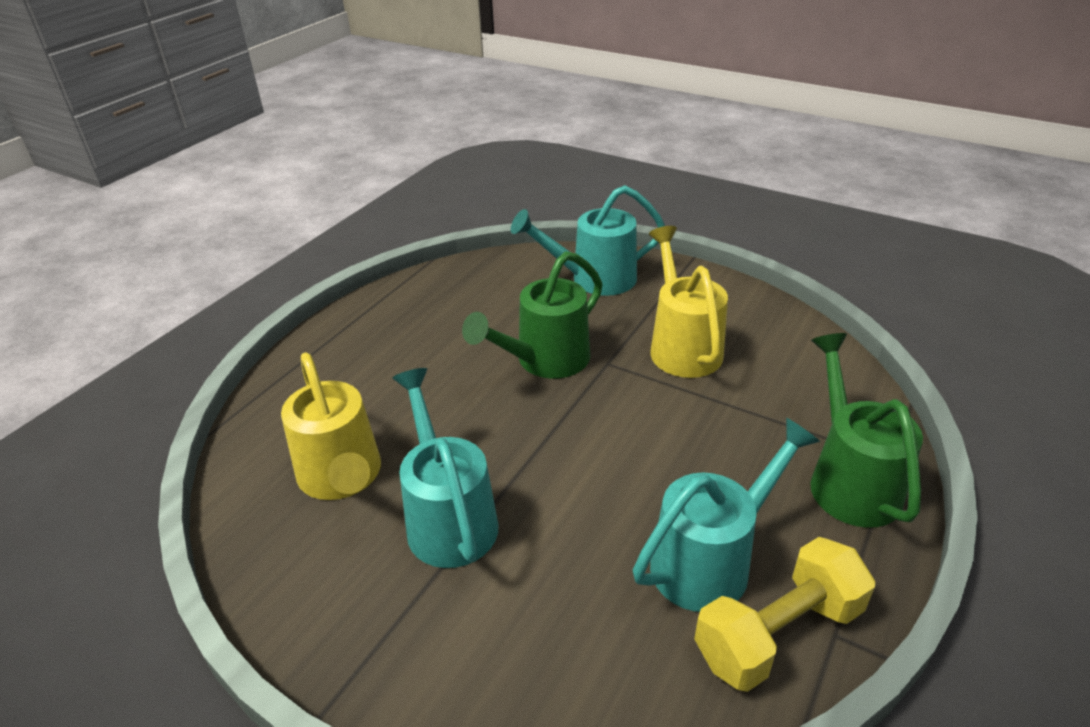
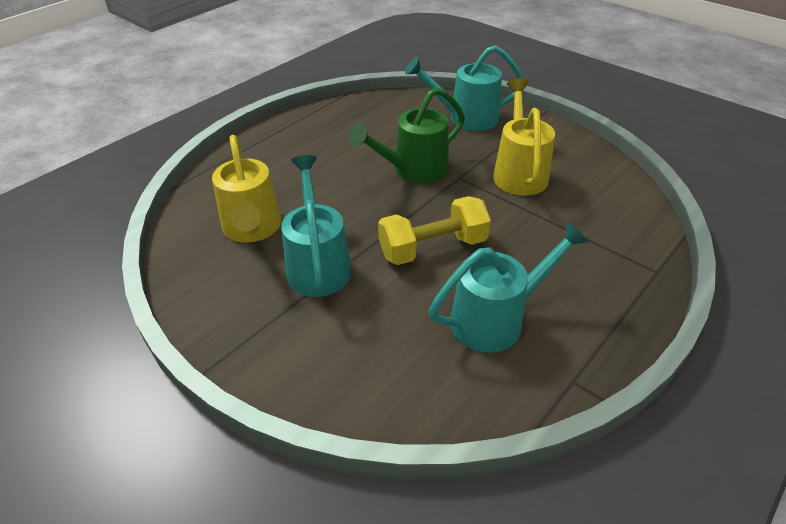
camera: 10 degrees right, 5 degrees up
yellow dumbbell [694,537,875,692] -> yellow dumbbell moved to [378,196,491,265]
green watering can [810,333,923,528] -> none

